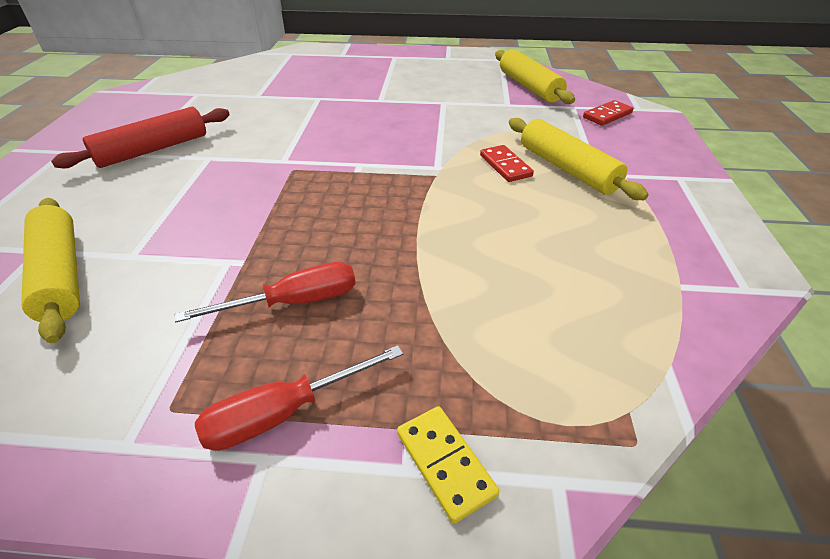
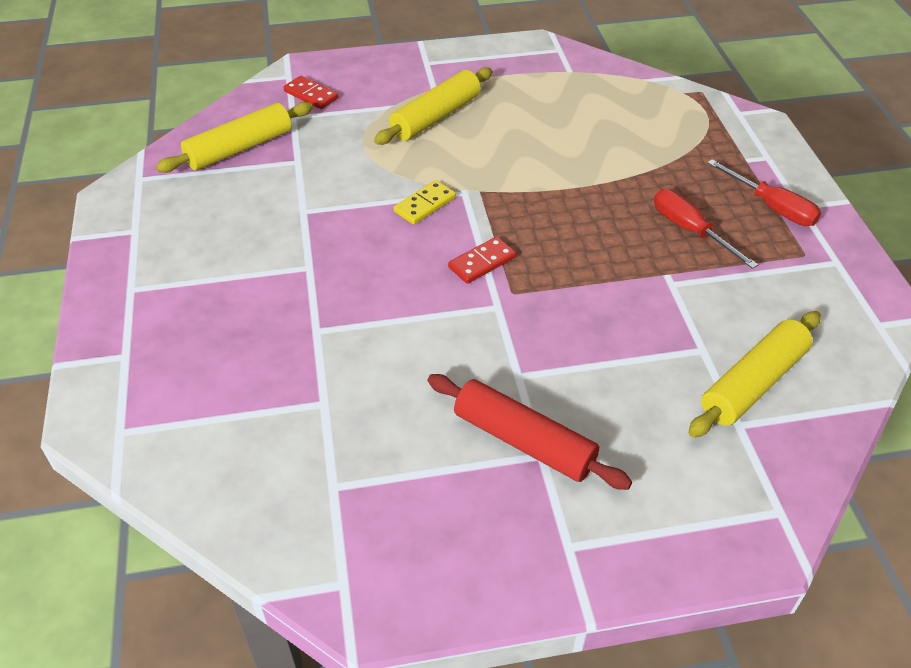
camera: 105 degrees left, 5 degrees up
yellow domino [397,406,499,524] -> yellow domino moved to [394,180,456,225]
red domino [480,145,534,182] -> red domino moved to [448,237,516,284]

